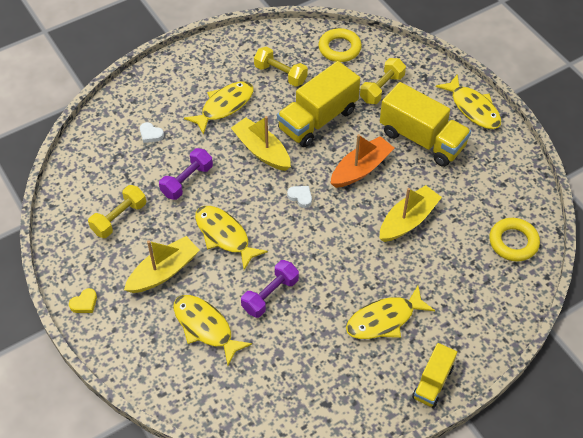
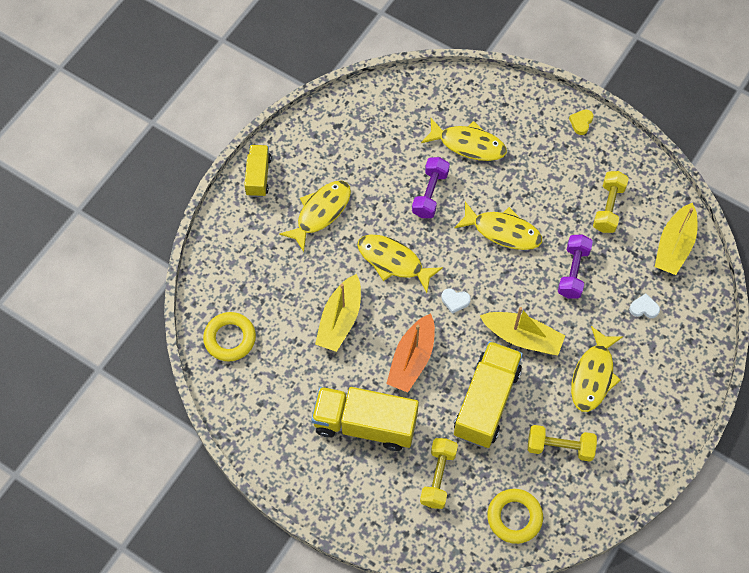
camera: 155 degrees right, 10 degrees up
yellow boat [124,236,199,293] -> yellow boat moved to [655,203,697,275]
yellow fish [436,74,501,129] -> yellow fish moved to [357,235,443,293]

